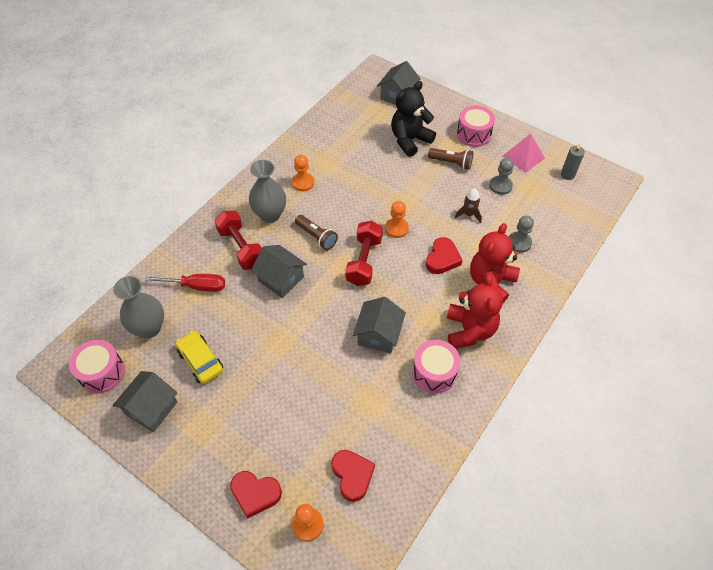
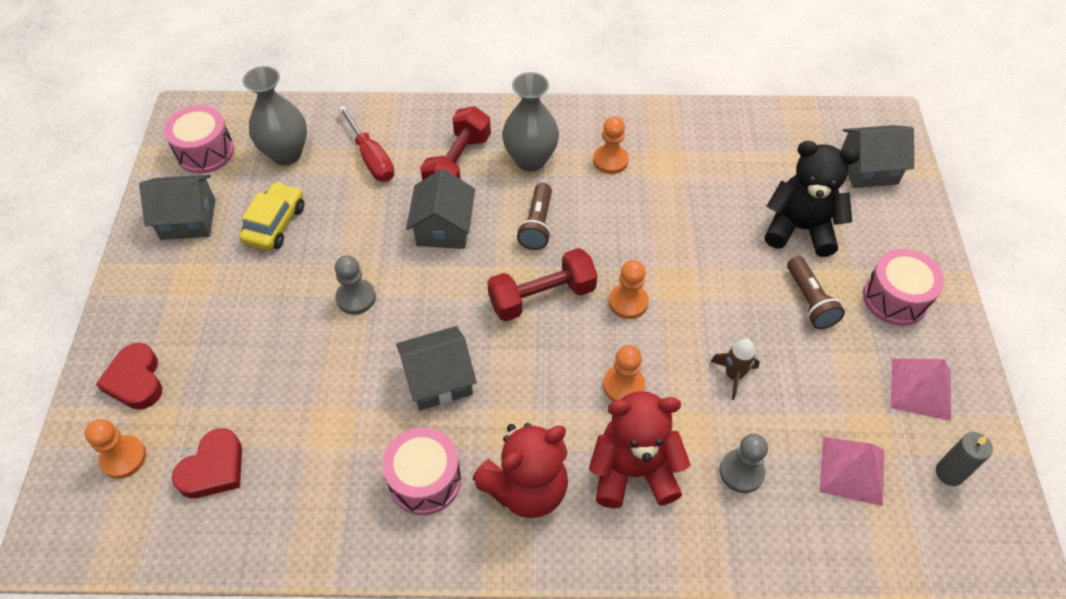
camera: 55 degrees right, 0 degrees up
red heart [426,237,462,274] -> orange pawn [603,345,645,401]
grey pawn [490,158,514,195] -> grey pawn moved to [335,256,376,315]
none -> pink pyramid [819,437,884,506]

